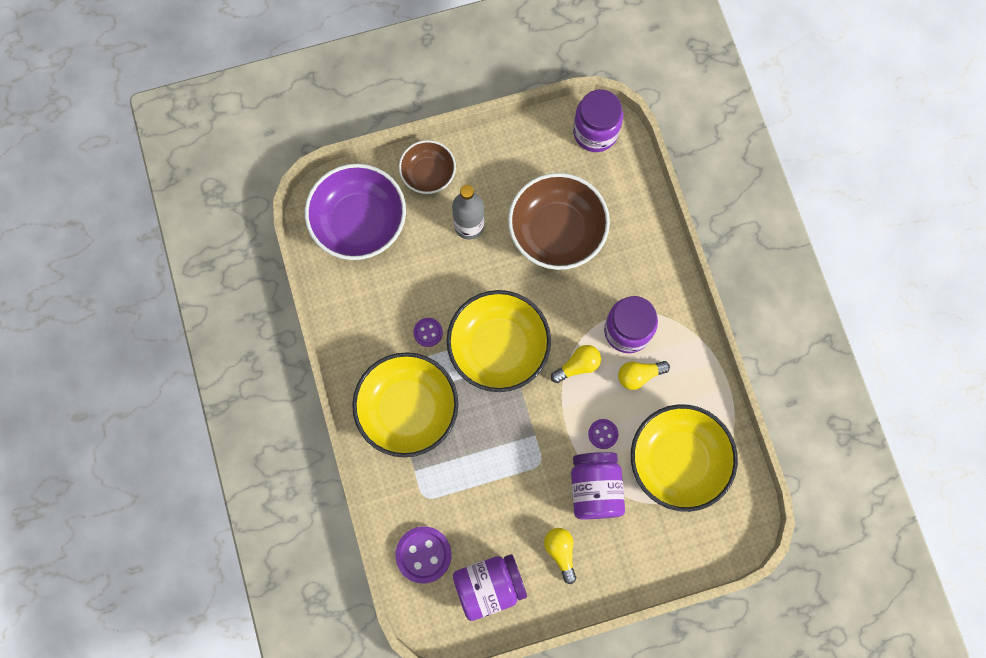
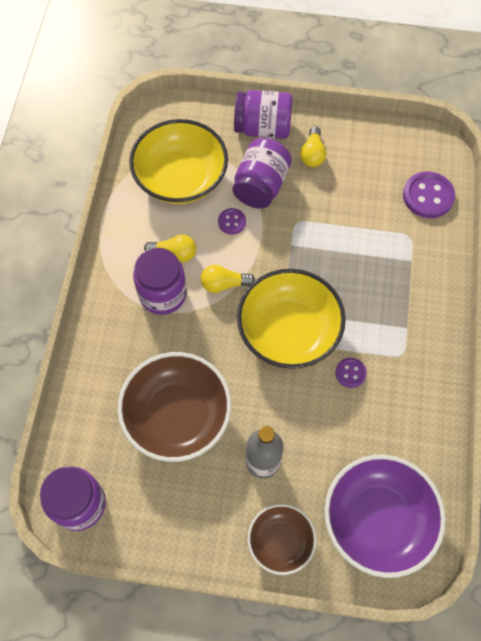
camera: 155 degrees left, 10 degrees down
yellow bowl [352,352,458,457] -> none
purple jar [453,554,527,621] -> purple jar moved to [234,90,293,139]

